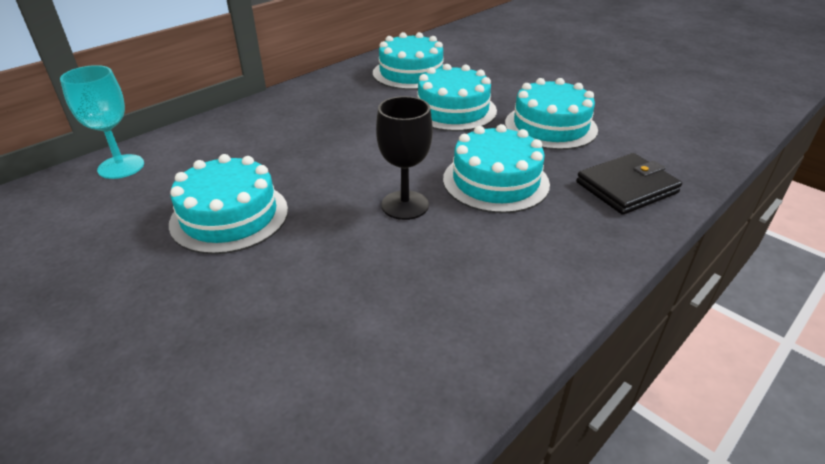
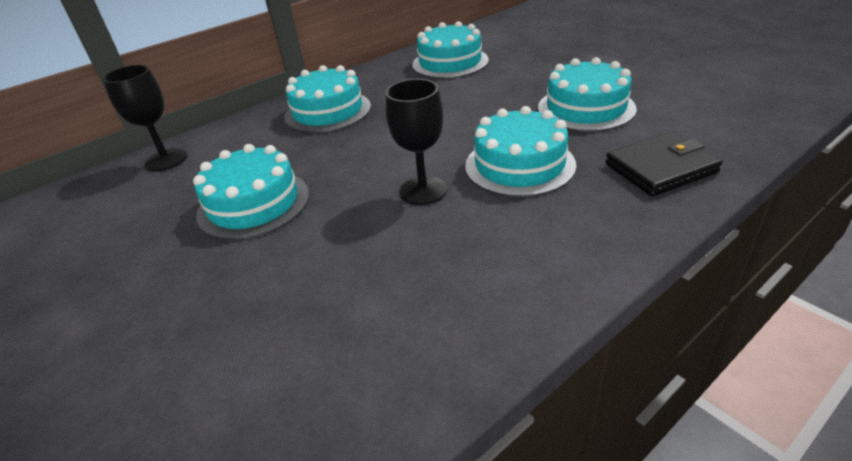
camera: 10 degrees right, 0 degrees up
turquoise goblet [60,65,144,179] -> black goblet [103,65,187,171]
turquoise cake [417,64,497,131] -> turquoise cake moved to [284,65,371,133]

